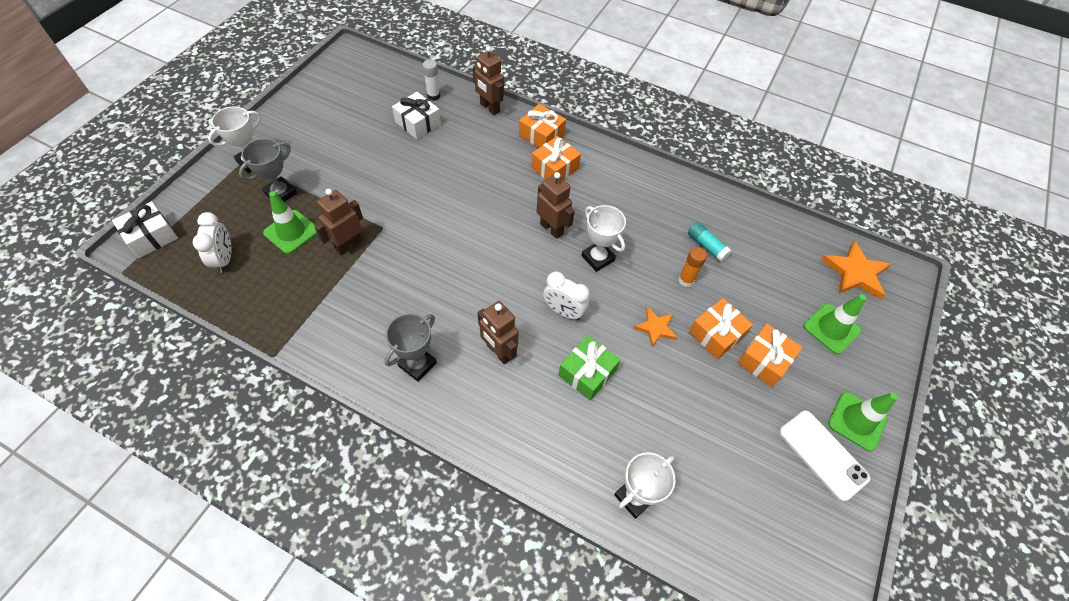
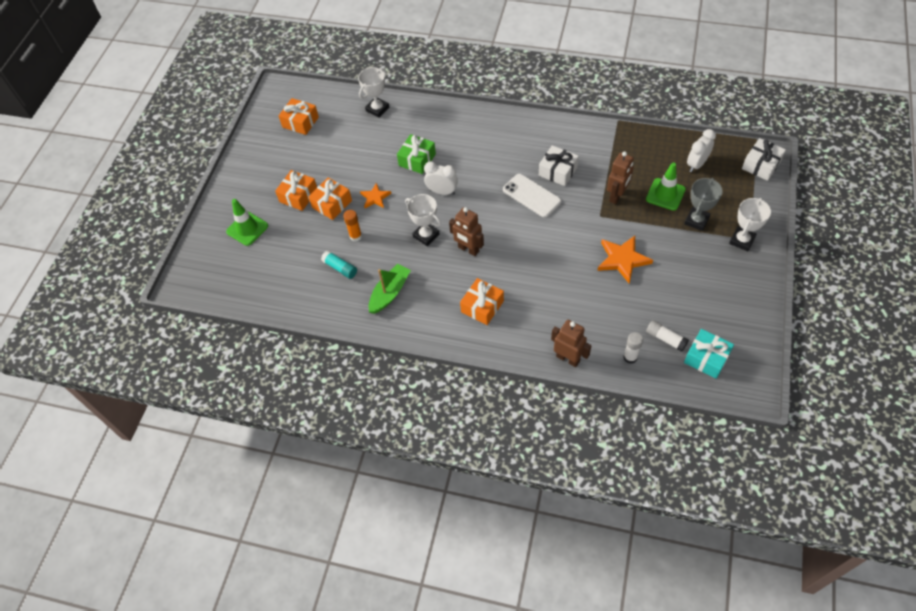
camera: 175 degrees right, 0 degrees up
white clock [193,212,232,273] -> white clock turned 60 degrees clockwise [687,129,716,172]
grey trophy [385,313,437,382] -> none
white gift [392,92,441,139] -> white gift moved to [539,145,579,186]
brown robot [478,301,519,364] -> none
orange gift [519,104,566,148] -> orange gift moved to [279,98,319,135]
white phone [779,411,870,501] -> white phone moved to [503,174,561,218]
orange star [821,241,891,299] -> orange star moved to [597,236,653,283]
green traffic cone [828,392,898,451] -> none
none -> green boat [368,264,411,314]
none -> white glue stick [646,320,689,352]
none -> turquoise gift [684,329,734,379]

